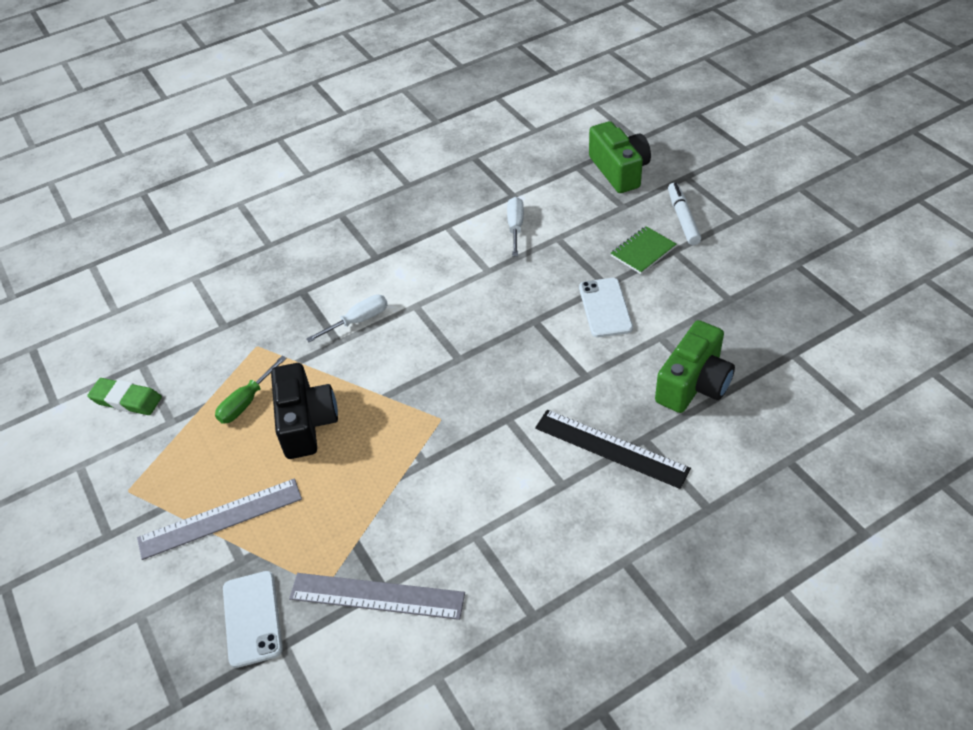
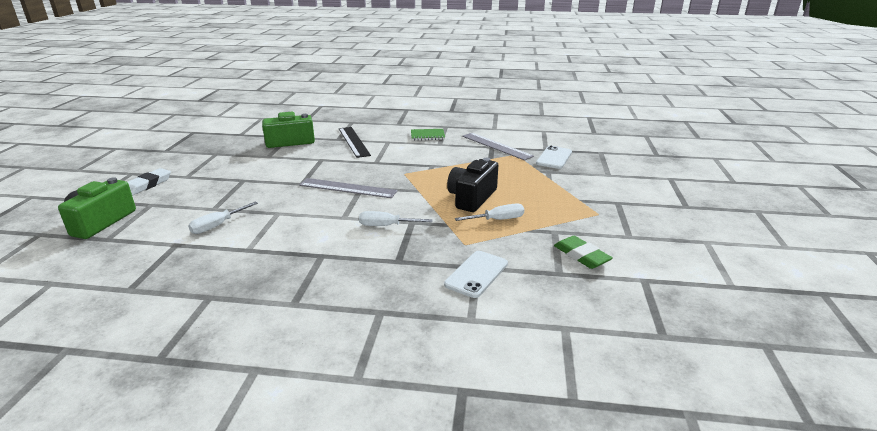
camera: 145 degrees left, 20 degrees down
grey ruler [137,478,302,560] -> grey ruler moved to [299,178,398,198]
green screwdriver [215,356,287,424] -> white screwdriver [455,203,524,221]
white phone [579,278,633,337] -> white phone moved to [444,251,508,298]
green notebook [611,226,677,274] -> green notebook moved to [411,129,445,141]
white marker [668,183,701,245] -> white eraser [128,168,171,196]

